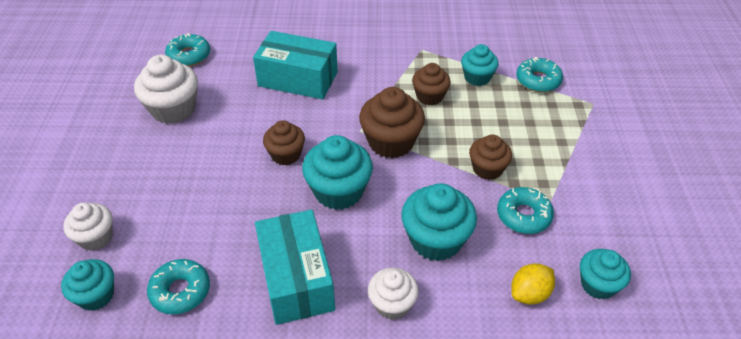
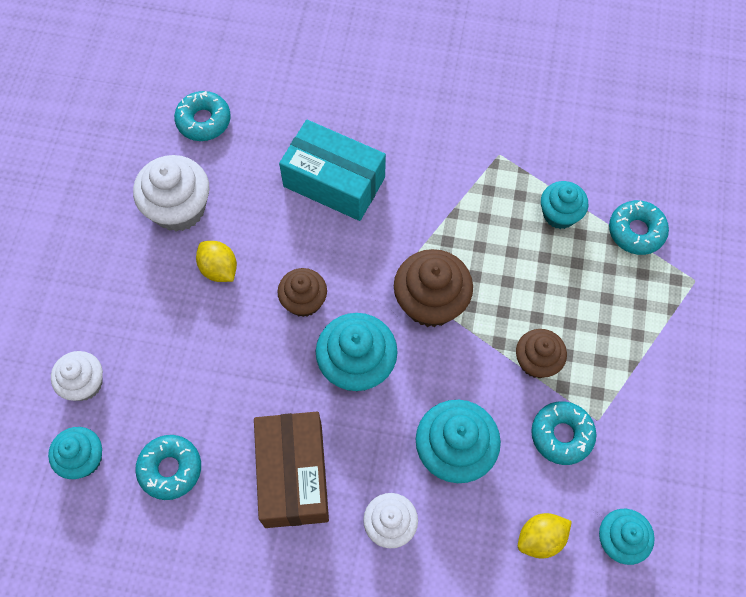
camera: 10 degrees right, 20 degrees up
turquoise box [255,209,335,325] -> brown box [254,412,329,528]
brown cupcake [412,63,451,105] -> none
none -> yellow lemon [196,241,237,282]

